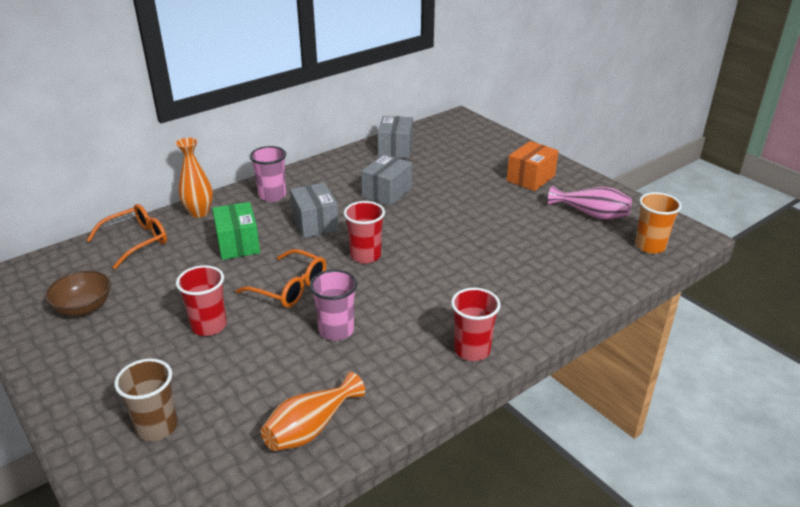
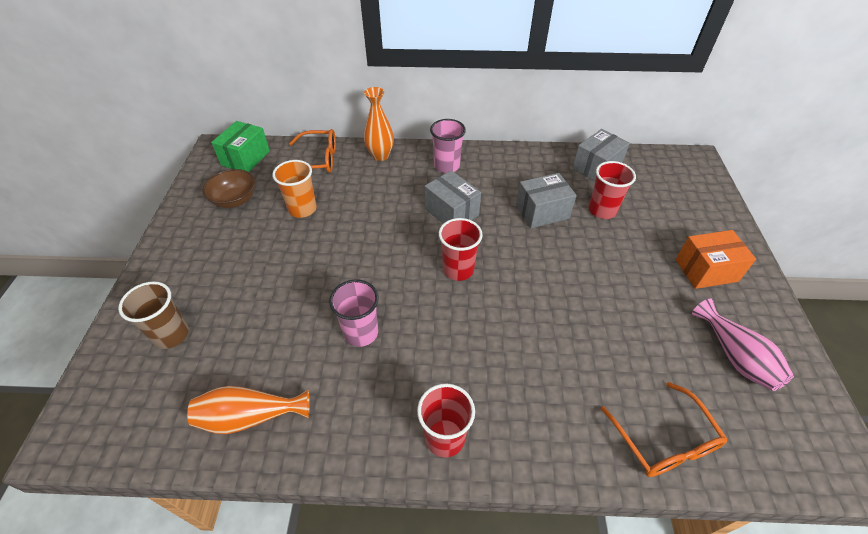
camera: 40 degrees right, 15 degrees up
red cup [176,265,227,336] -> red cup moved to [589,161,636,219]
green box [212,202,260,260] -> green box moved to [211,121,270,172]
orange glasses [236,249,326,308] -> orange glasses moved to [601,382,727,477]
grey box [290,183,339,238] -> grey box turned 60 degrees counterclockwise [424,171,481,224]
orange cup [635,192,682,254] -> orange cup moved to [272,160,317,218]

